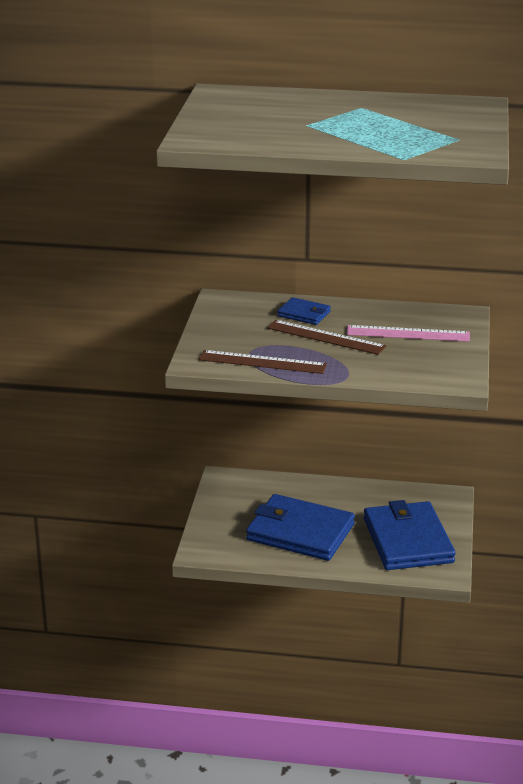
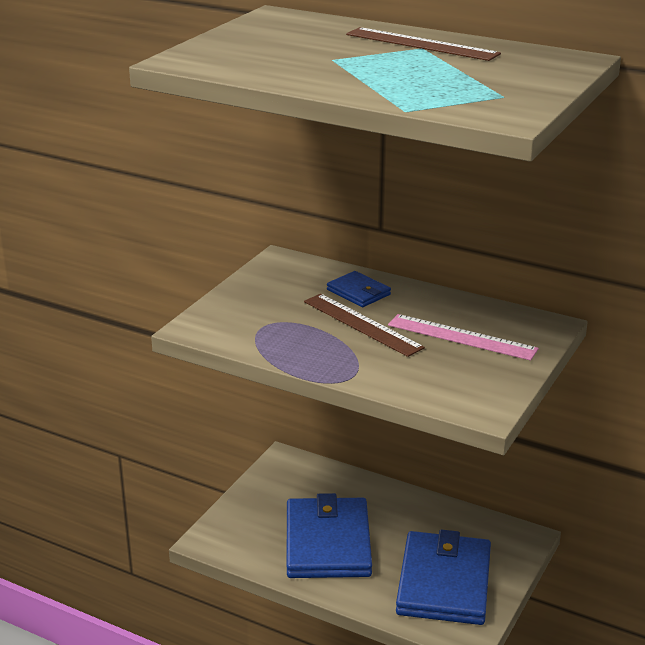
camera: 20 degrees right, 0 degrees up
brown ruler [199,350,327,374] -> brown ruler moved to [346,27,501,61]
blue wallet [246,494,355,561] -> blue wallet turned 45 degrees clockwise [286,493,372,578]

